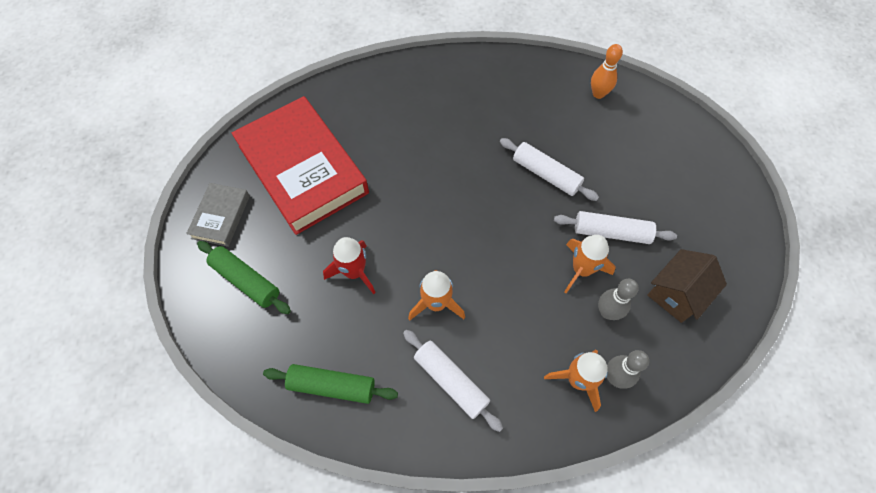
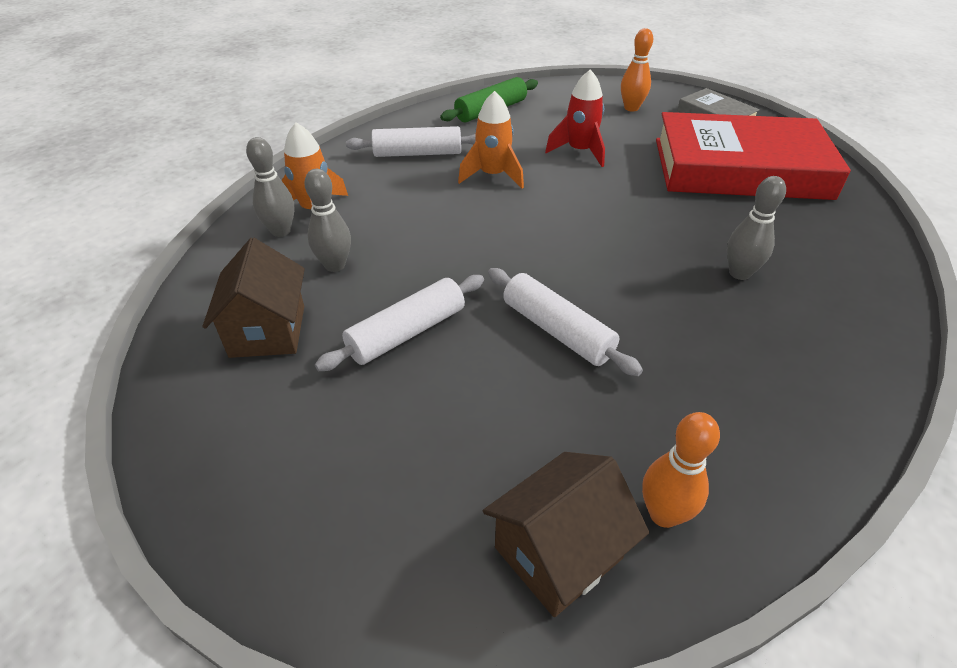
camera: 130 degrees right, 20 degrees down
green rolling pin [197,241,291,314] -> orange bowling pin [621,28,653,112]
white rolling pin [500,138,599,201] -> white rolling pin turned 60 degrees clockwise [488,268,643,376]
orange rocket [564,235,615,293] -> none
none -> brown house [483,452,649,617]
none -> grey bowling pin [727,176,786,280]

